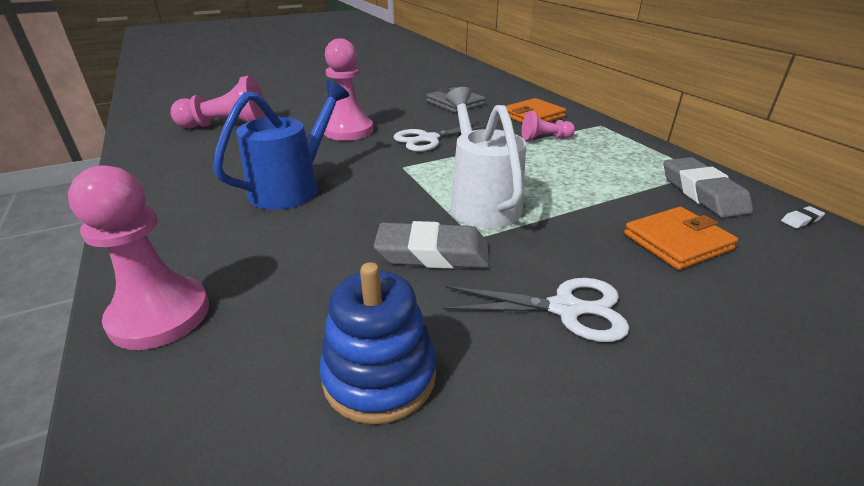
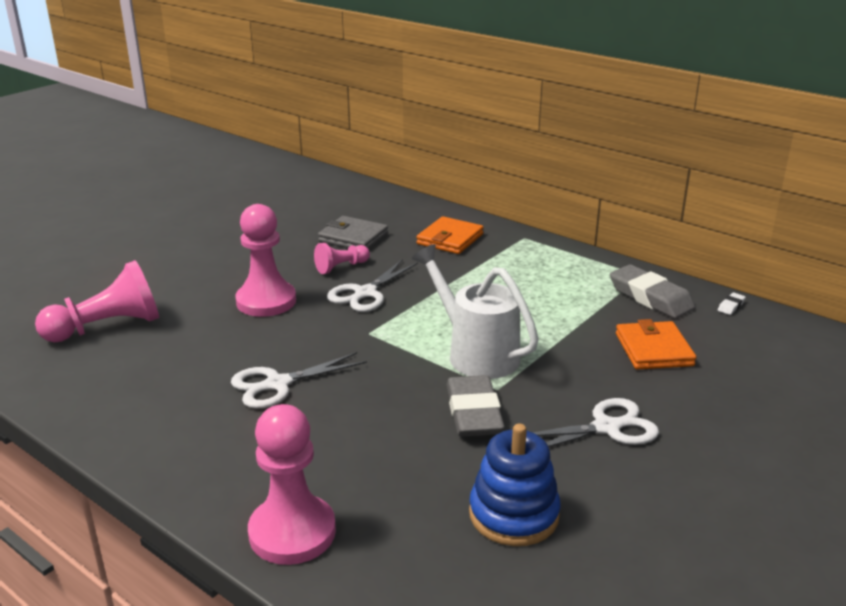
camera: 25 degrees left, 5 degrees down
blue watering can [213,80,349,210] -> white scissors [231,352,367,409]
grey eraser [374,221,490,269] -> grey eraser turned 75 degrees counterclockwise [447,375,505,437]
pink pawn [522,111,575,141] -> pink pawn moved to [314,243,370,274]
orange wallet [624,207,738,270] -> orange wallet turned 45 degrees counterclockwise [616,319,696,369]

